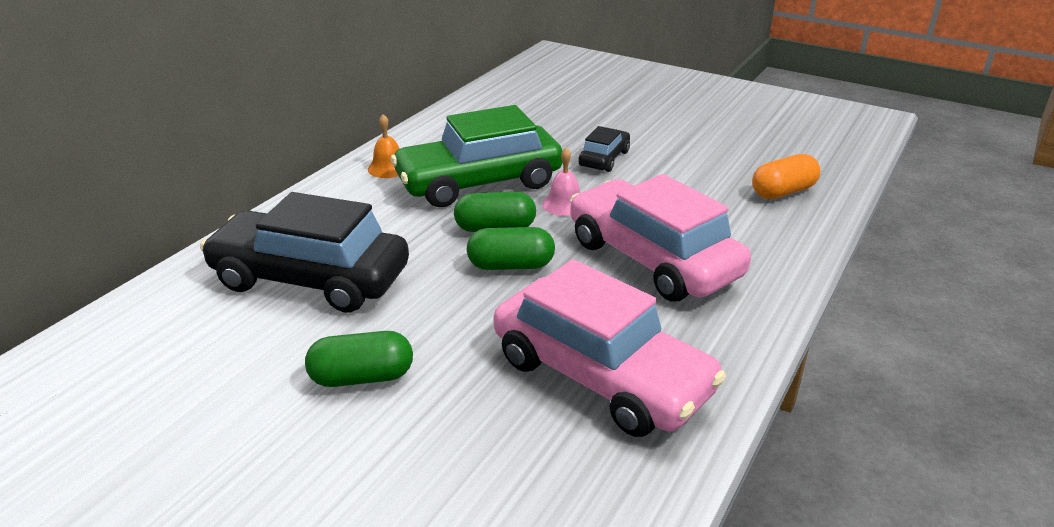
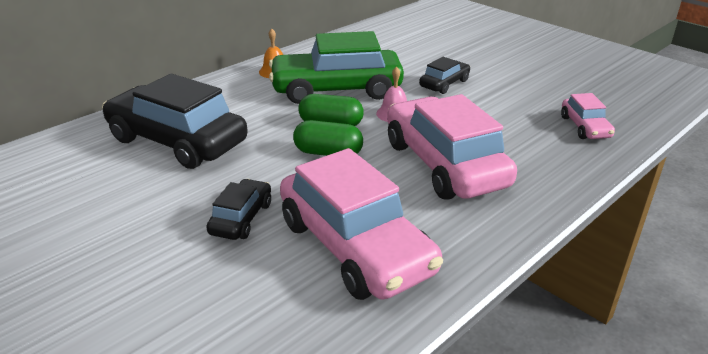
camera: 15 degrees right, 0 degrees up
green capsule [305,331,413,387] -> none
orange capsule [752,154,820,199] -> pink car [561,93,615,139]
none -> black car [206,179,271,240]

